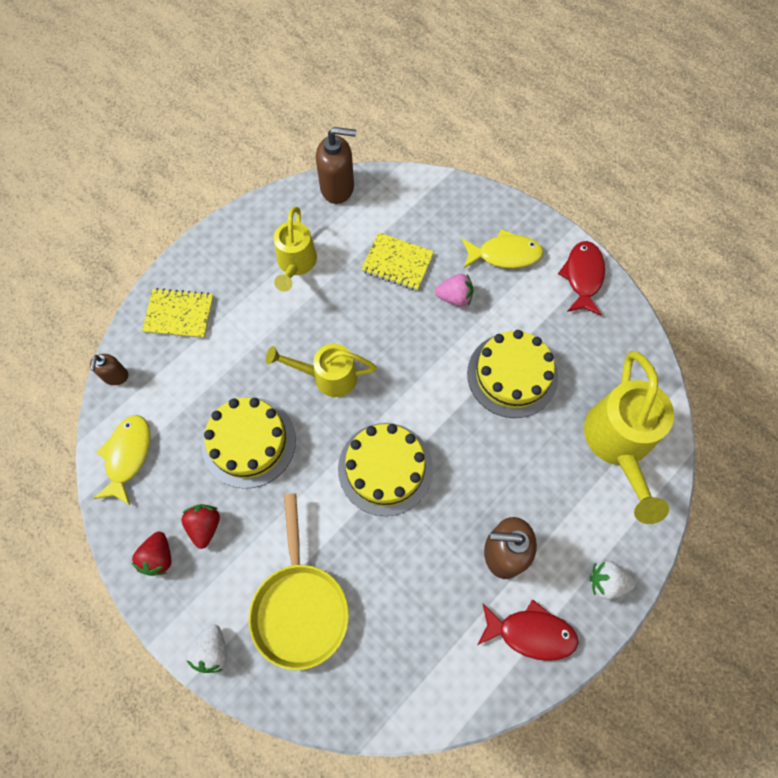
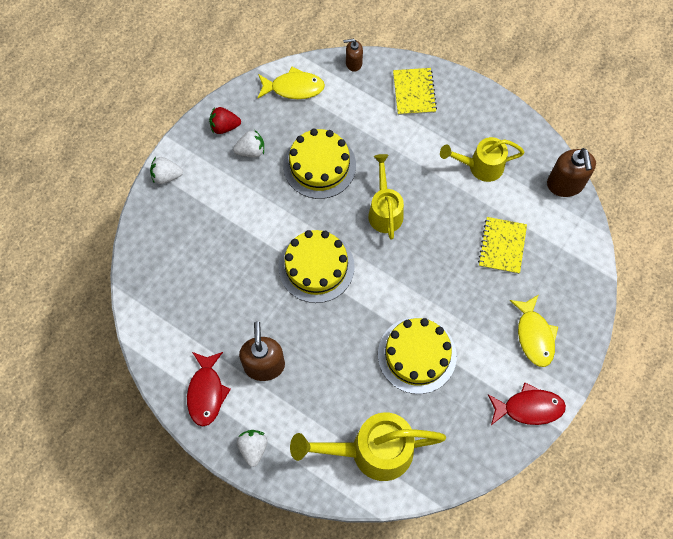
camera: 80 degrees right, 0 degrees up
red strawberry [182,504,220,549] -> white strawberry [233,130,264,157]
yellow pan [249,493,349,670] -> none
pink strawberry [435,274,474,307] -> none

